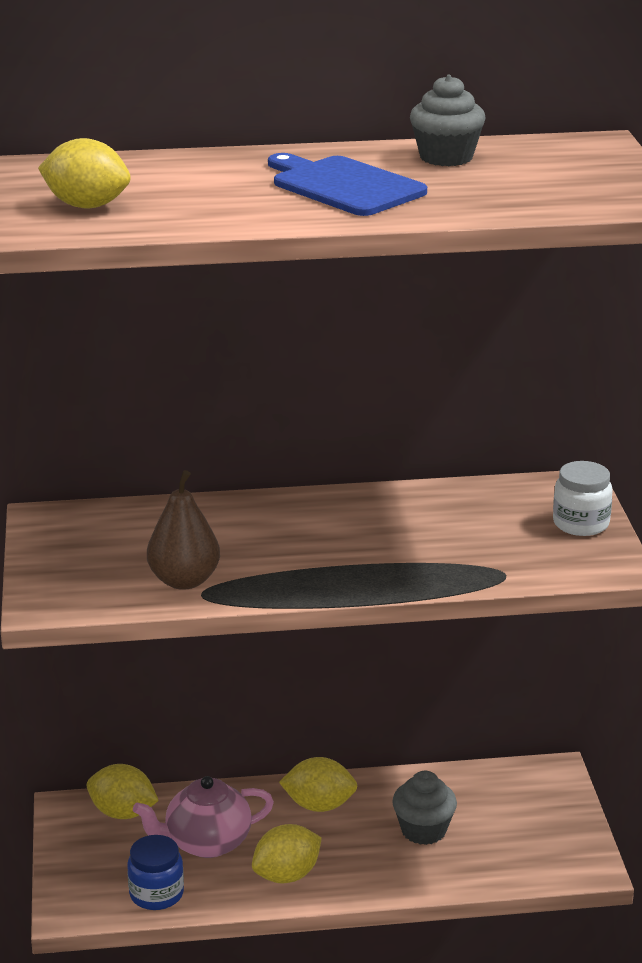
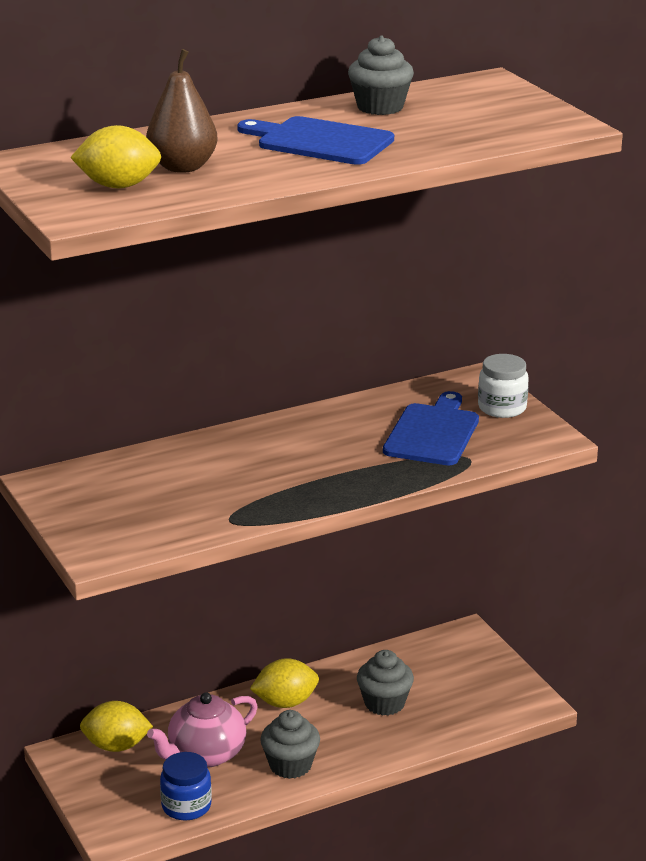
camera: 20 degrees left, 0 degrees up
brown pear [147,470,220,590] -> brown pear moved to [146,49,218,173]
yellow lemon [252,824,322,883] -> grey cupcake [260,710,320,779]
none -> blue cutting board [383,391,479,465]

